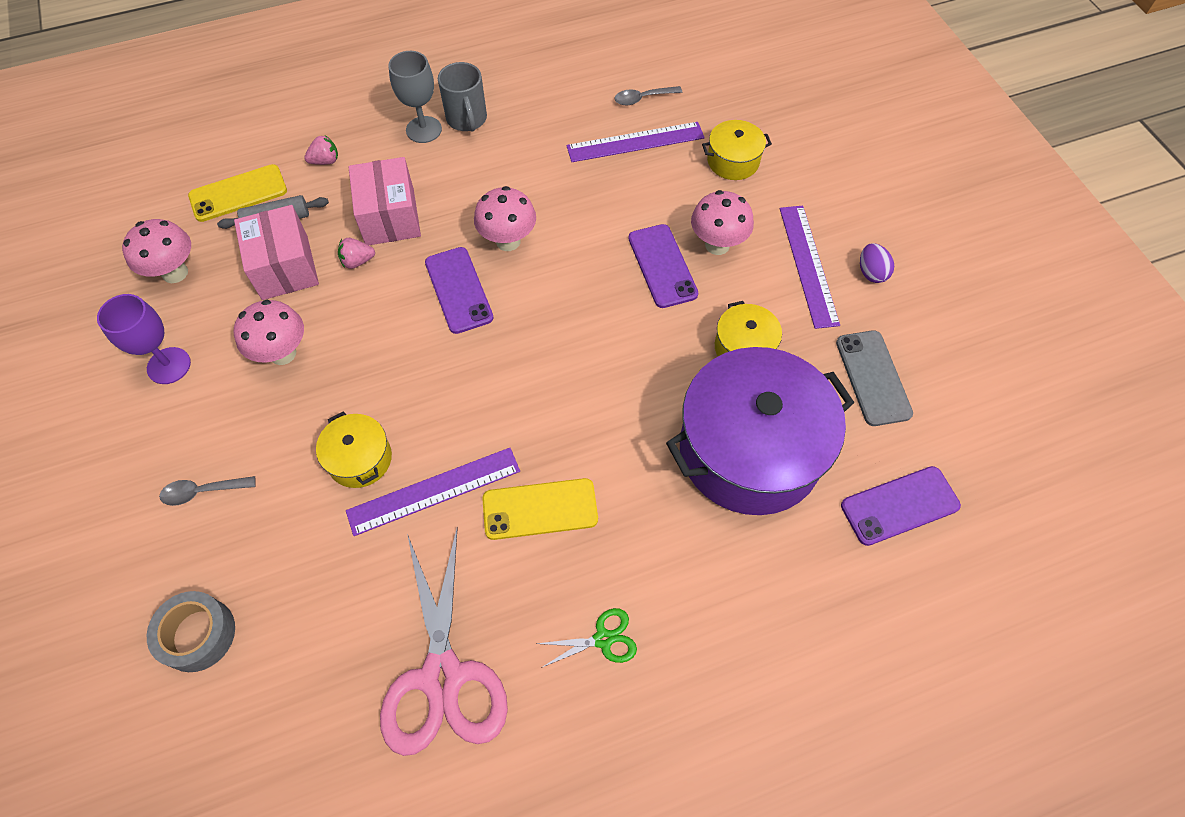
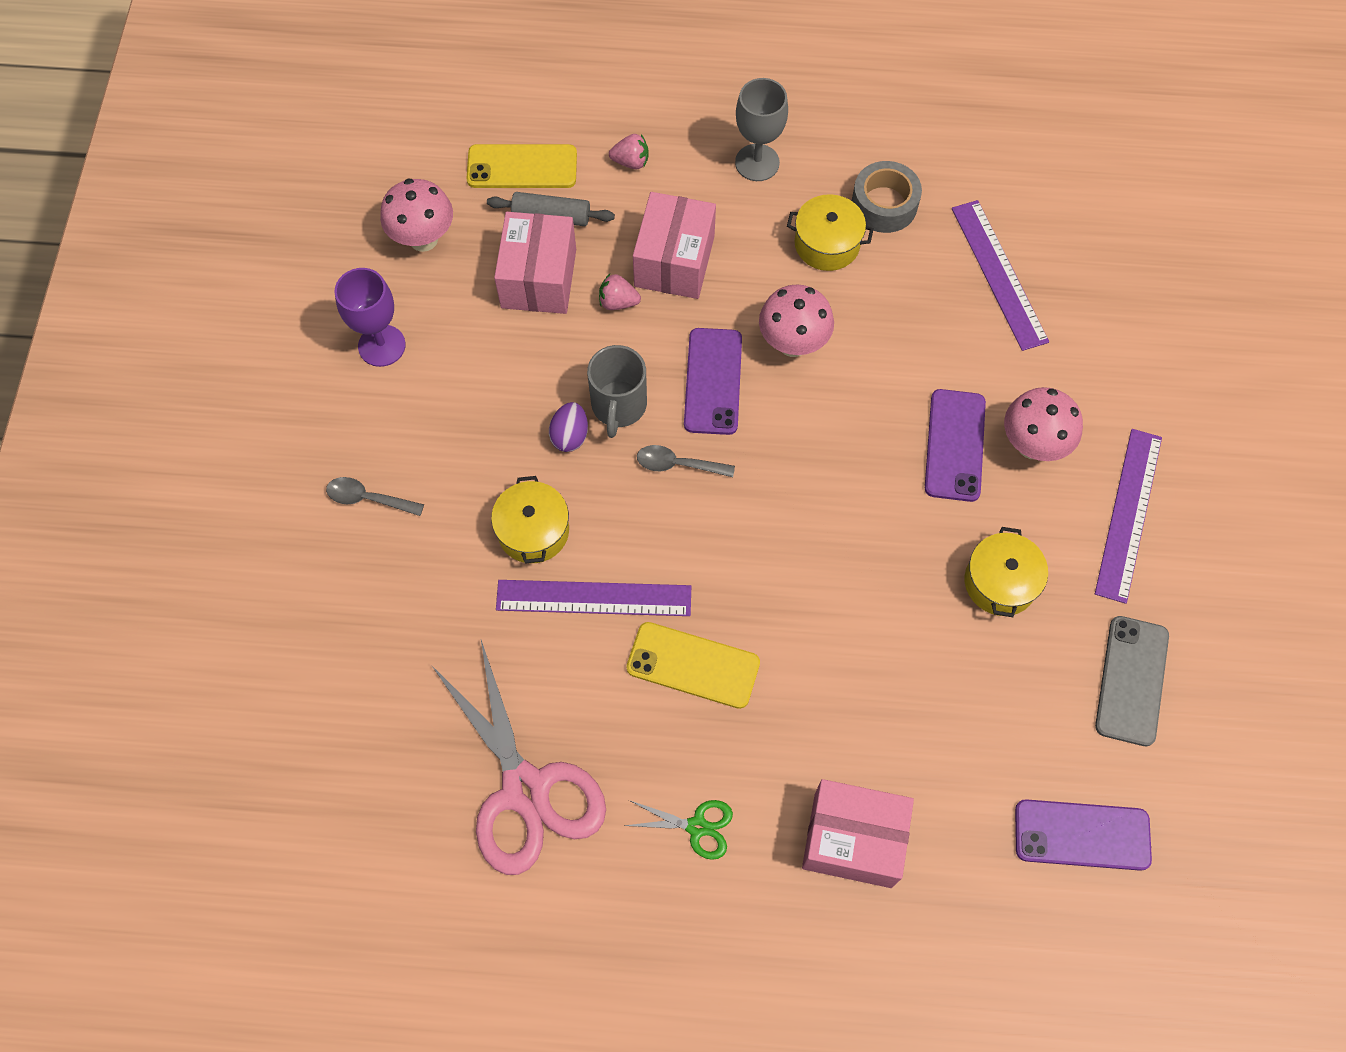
camera: 25 degrees right, 5 degrees up
grey tape [147,591,235,672] -> grey tape moved to [852,161,922,233]
pink mushroom [234,300,304,365] -> none
pink scissors [380,526,508,756] -> pink scissors turned 45 degrees counterclockwise [431,640,606,875]
grey mug [438,62,487,132] -> grey mug moved to [587,345,647,438]
purple ruler [566,122,705,162] -> purple ruler turned 60 degrees clockwise [952,200,1049,351]
grey spoon [615,86,682,105] -> grey spoon moved to [637,445,735,477]
purple pot [666,347,854,515] -> none
yellow pot [702,120,772,180] -> yellow pot moved to [787,194,874,271]
purple egg [860,243,894,283] -> purple egg moved to [549,402,588,452]
none -> pink box [802,779,914,888]

